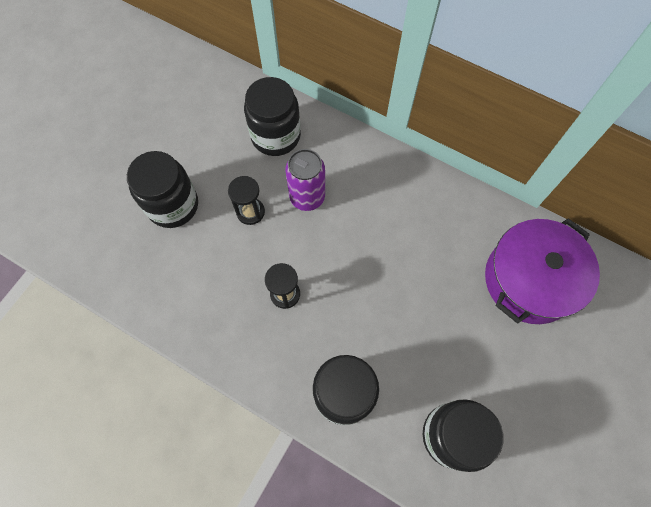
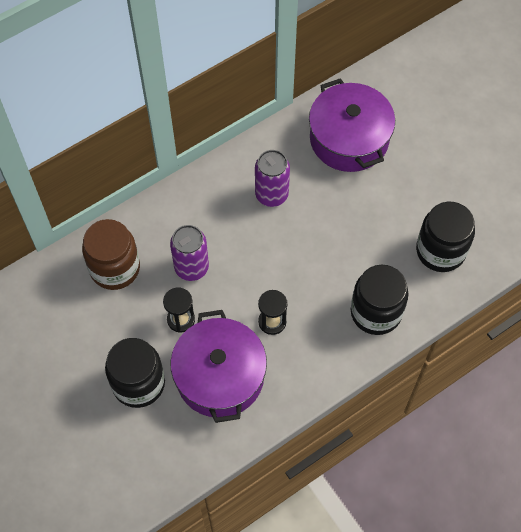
camera: 65 degrees left, 5 degrees down
black jar [244,77,301,156] -> brown jar [82,219,140,290]
none -> purple pot [170,310,267,423]
none -> purple can [255,150,290,207]

